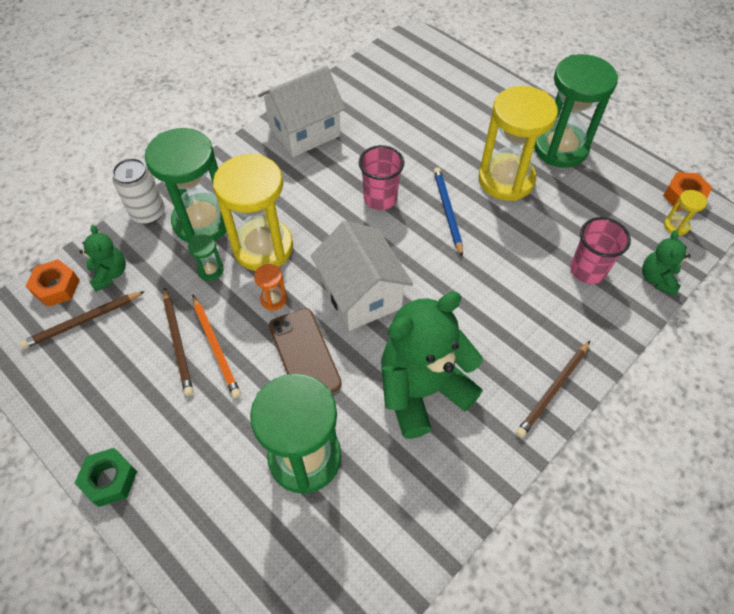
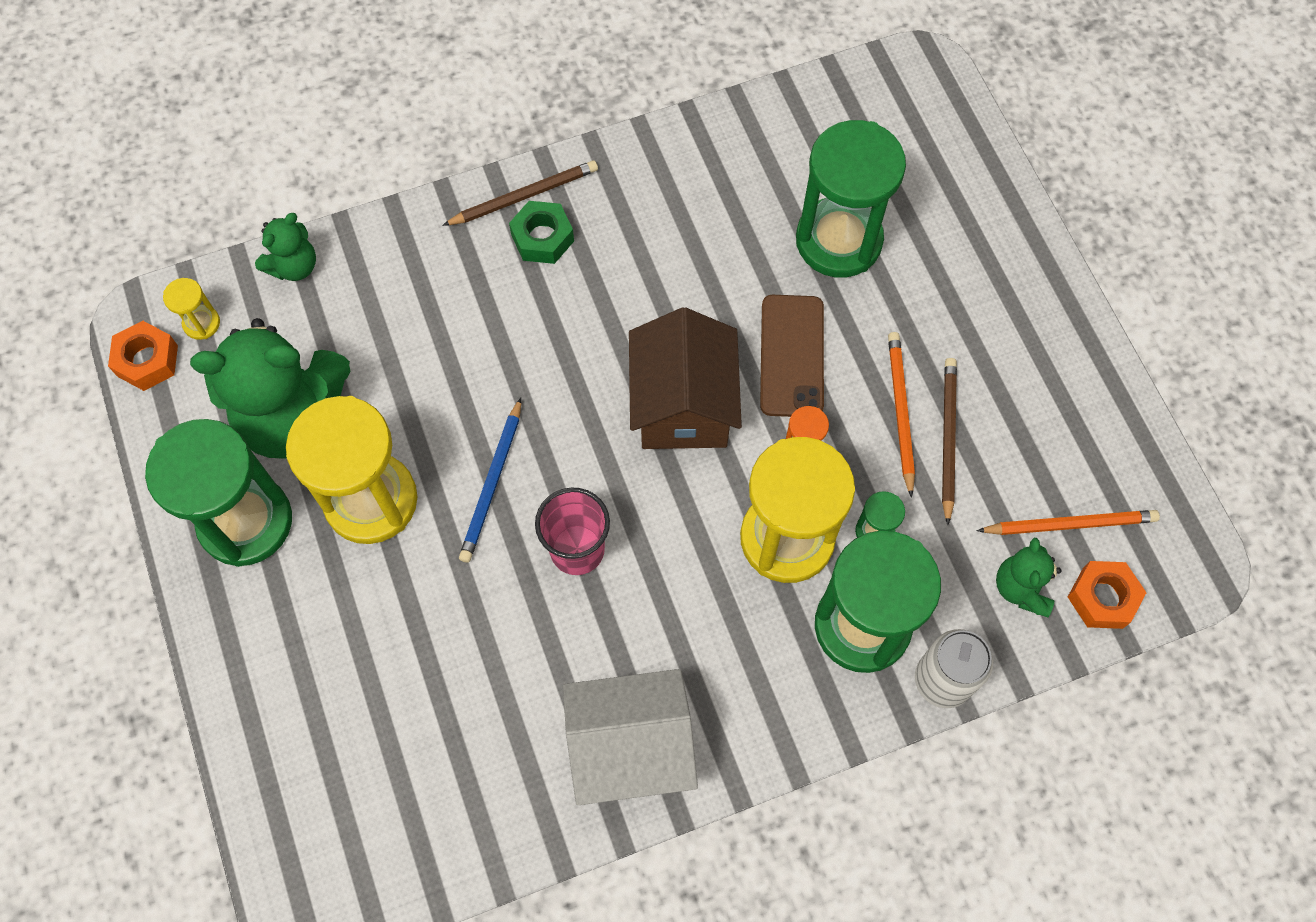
camera: 155 degrees left, 10 degrees up
brown pencil [20,291,145,349] -> orange pencil [977,510,1160,535]
green nut [75,448,137,507] -> green nut moved to [509,201,574,264]
white house [311,220,413,331] -> brown house [629,307,742,449]
green teddy bear [381,292,483,439] -> green teddy bear moved to [190,318,350,459]
pink cup [570,217,631,284] -> none

